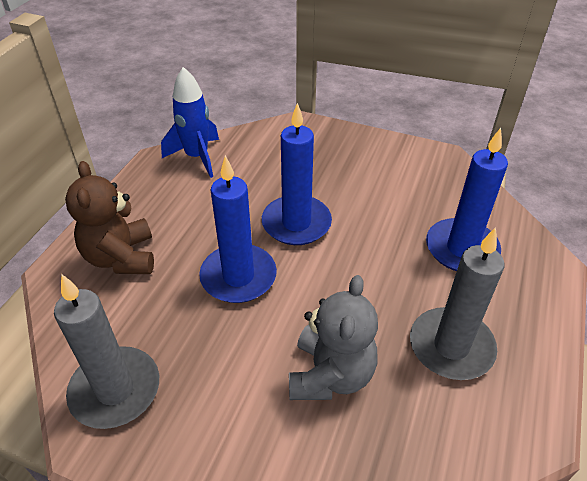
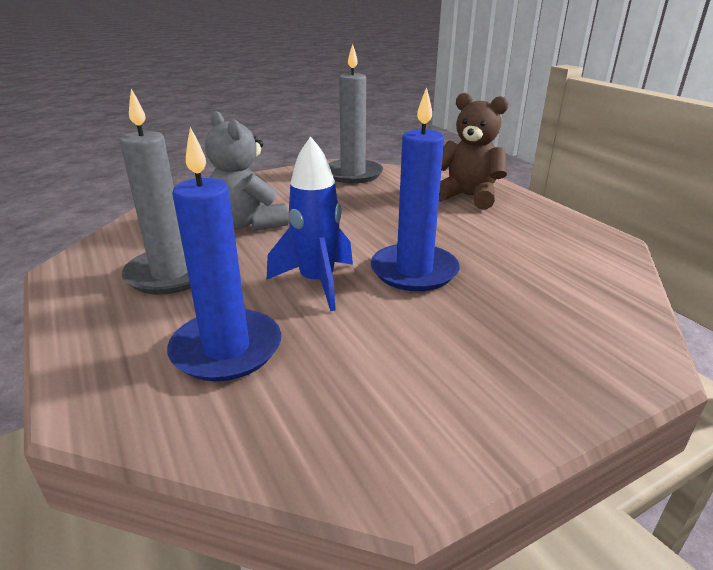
camera: 130 degrees right, 15 degrees down
blue rocket [161,67,219,178] -> blue rocket moved to [267,136,353,311]
blue candle [199,155,277,303] -> none

